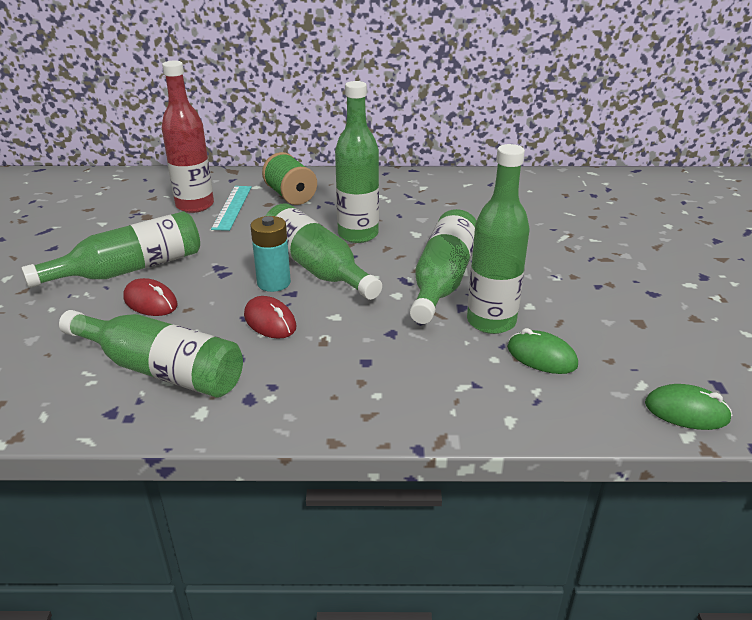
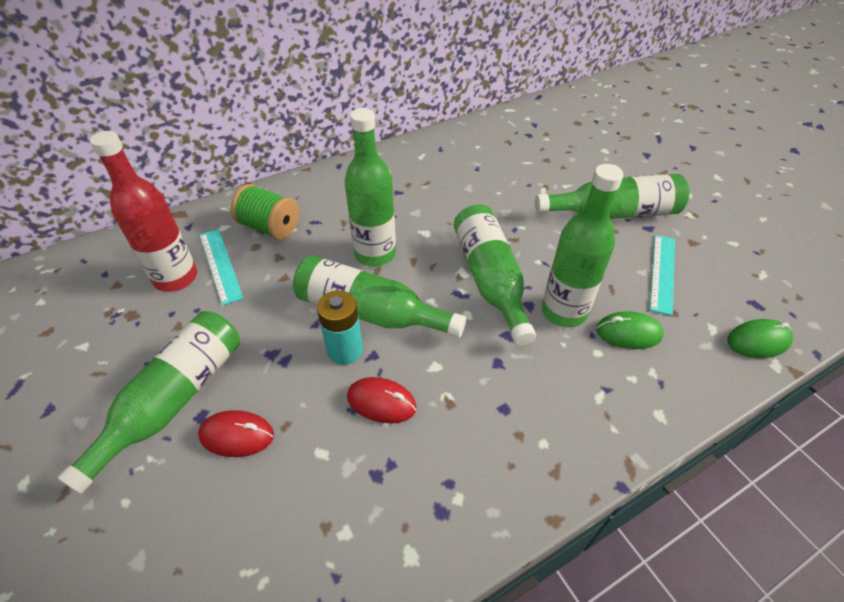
camera: 30 degrees left, 15 degrees up
green bottle [59,310,243,397] -> green bottle moved to [535,174,690,219]
none -> turquoise ruler [650,235,675,316]

